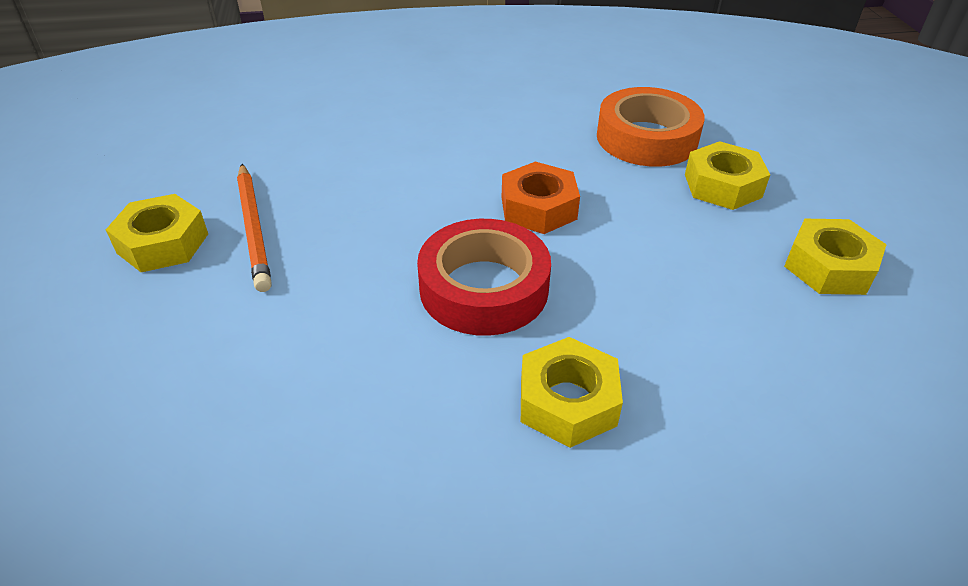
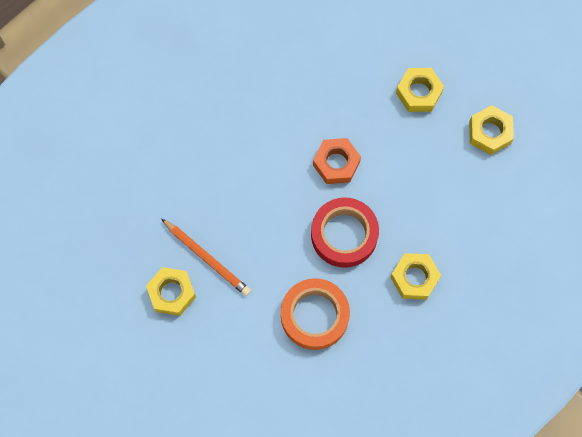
camera: 30 degrees left, 30 degrees up
orange tape [597,87,705,167] -> orange tape moved to [281,278,350,350]

